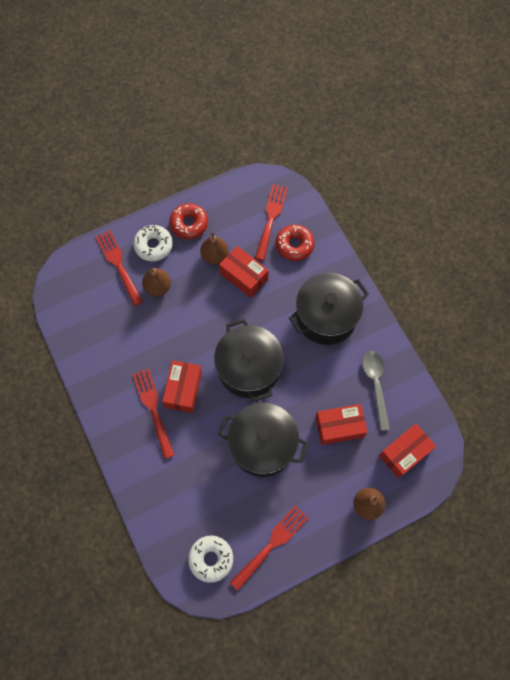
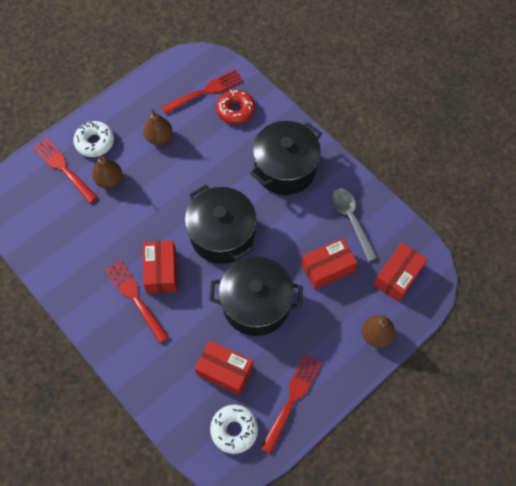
camera: 15 degrees left, 5 degrees down
red donut [170,203,208,239] -> none
red box [219,246,269,298] -> red box moved to [195,340,253,395]
red fork [255,184,288,261] -> red fork turned 60 degrees clockwise [161,69,243,114]

